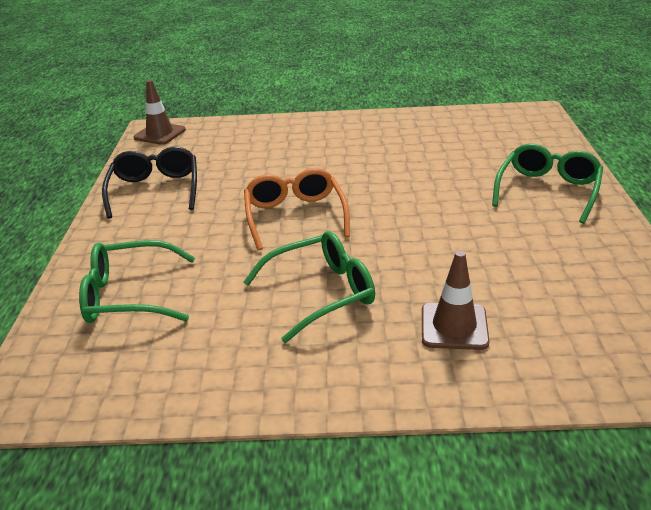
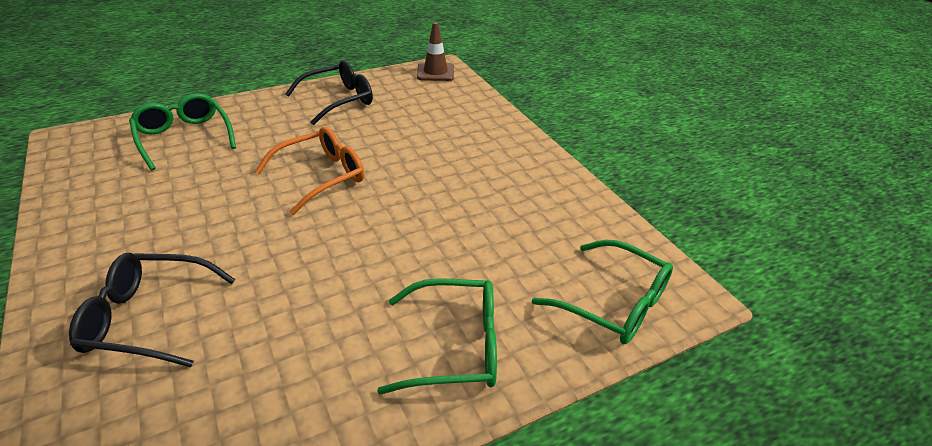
camera: 60 degrees right, 5 degrees up
green glasses [243,231,375,343] -> green glasses moved to [532,240,673,344]
brown traffic cone [422,251,489,350] -> black glasses [69,253,236,367]

